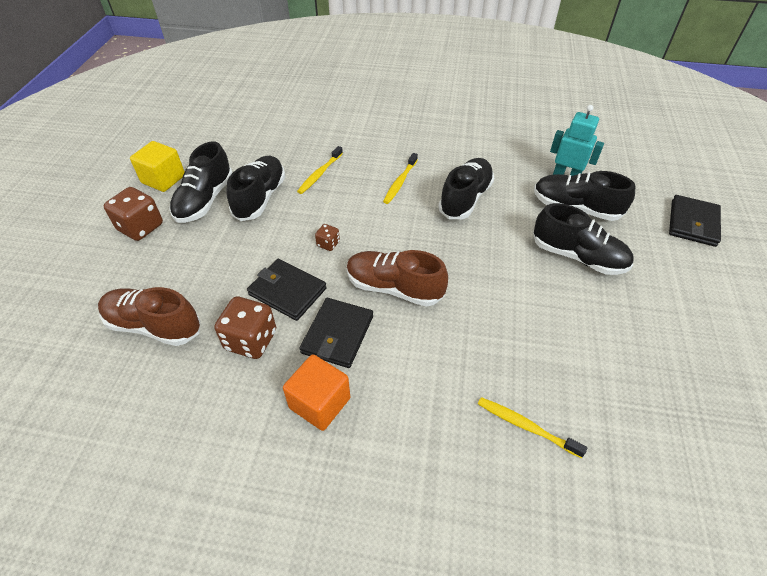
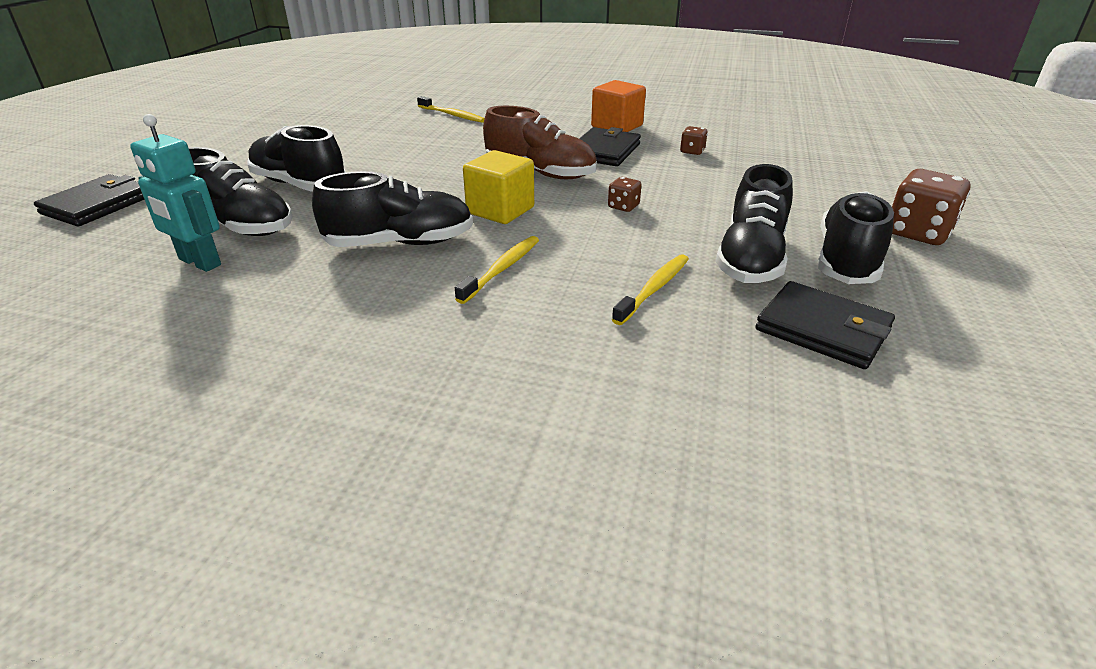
camera: 175 degrees left, 15 degrees down
brown shoe [98,287,200,346] -> none
yellow cube [130,141,185,192] -> yellow cube moved to [463,150,534,224]
brown dice [214,297,276,359] -> brown dice [680,126,708,155], size x0.50
black wallet [247,259,327,321] -> black wallet moved to [756,281,895,369]
black shoe [438,158,494,219] -> black shoe turned 135 degrees counterclockwise [312,171,473,247]

